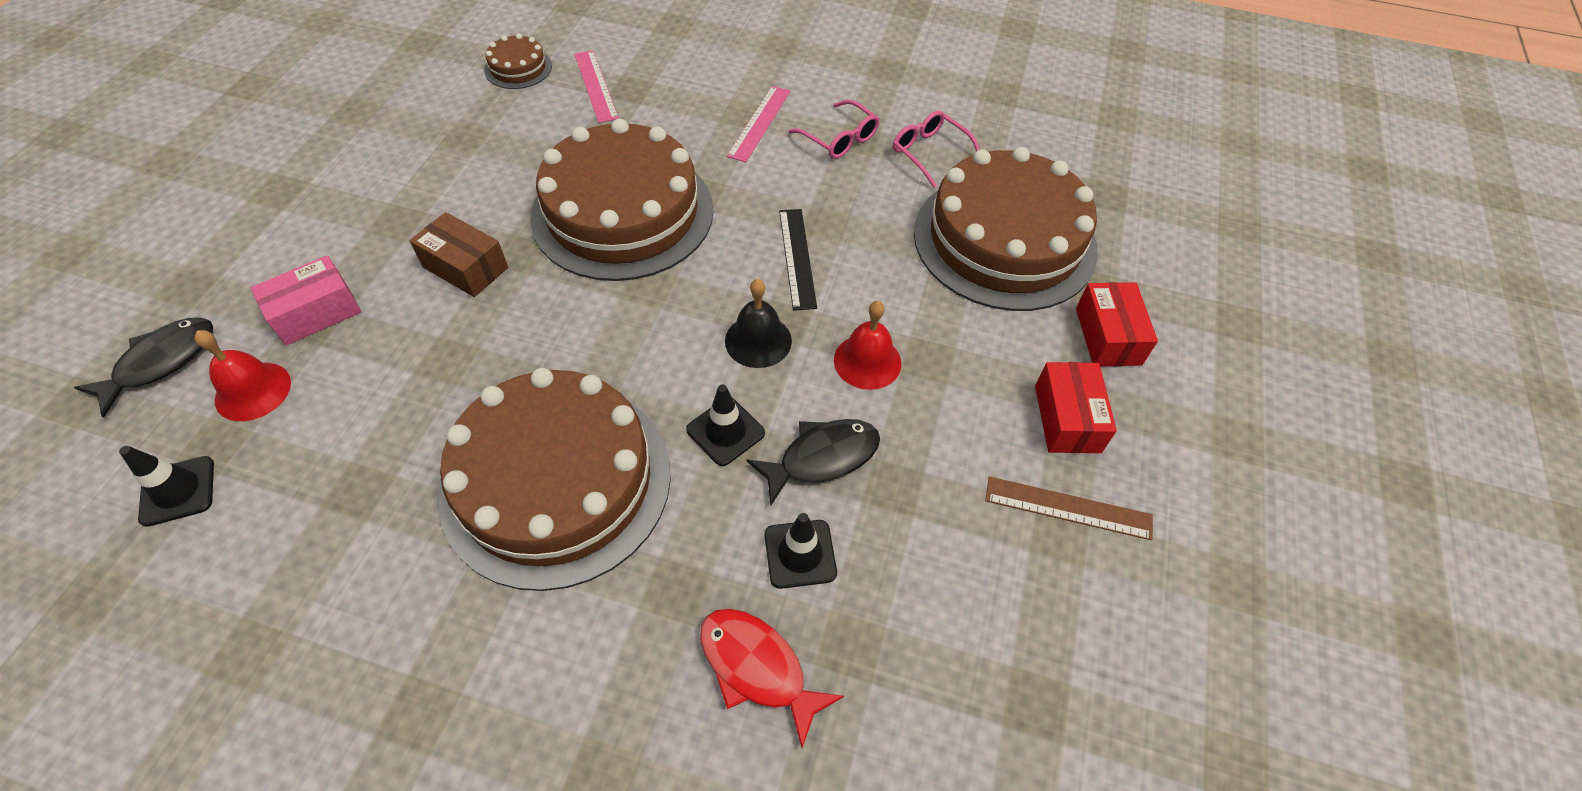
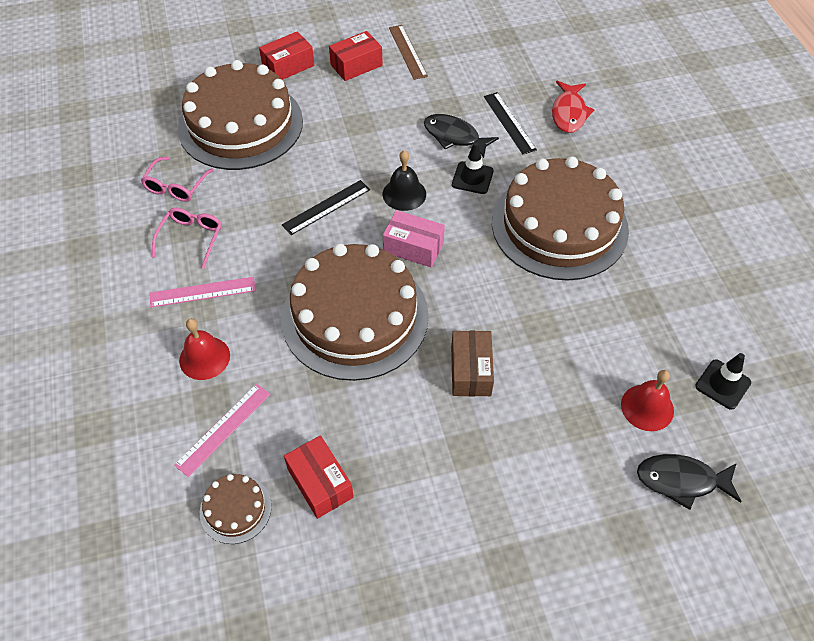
camera: 120 degrees left, 0 degrees up
pink box [251,255,361,345] -> pink box moved to [383,210,445,267]
black traffic cone [765,513,837,589] -> black ruler [484,92,537,154]
red bell [834,301,901,390] -> red bell moved to [179,319,230,380]
none -> red box [284,435,354,519]

